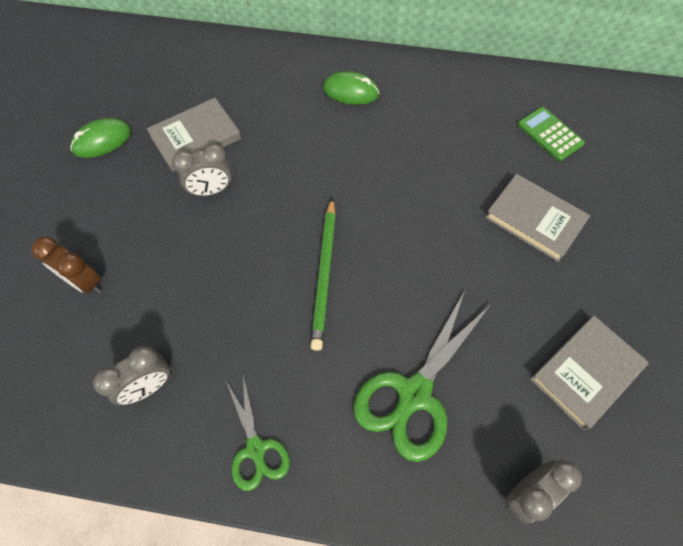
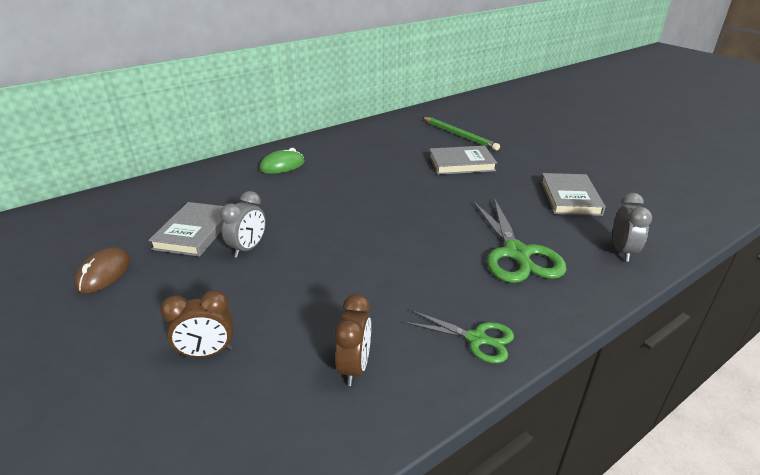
camera: 45 degrees left, 30 degrees down
green mouse [70,118,131,158] -> brown mouse [74,247,131,293]
grey clock [93,346,170,405] -> brown clock [334,294,371,386]
green pencil [310,198,336,351] -> green pencil moved to [423,117,500,151]
green calculator [518,107,585,161] -> none

